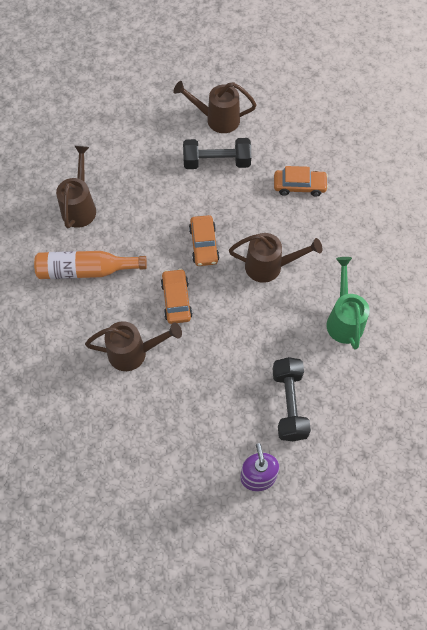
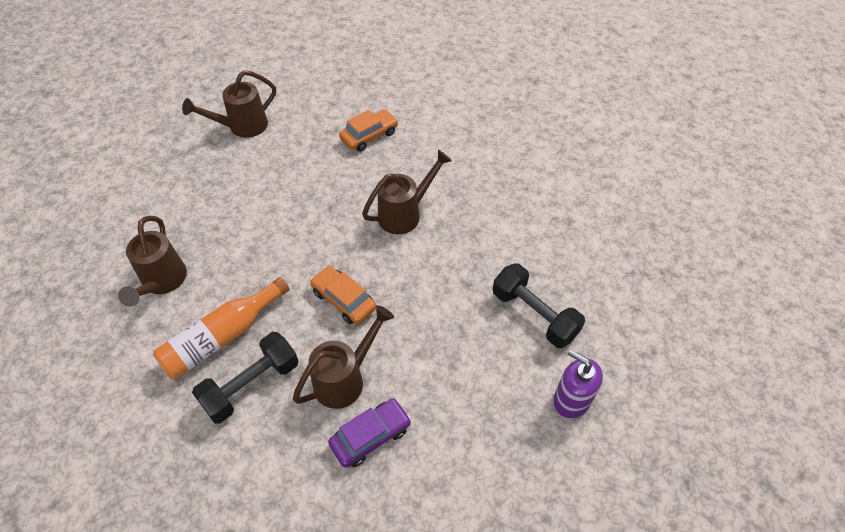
camera: 40 degrees left, 10 degrees down
brown watering can [56,146,96,229] -> brown watering can turned 150 degrees counterclockwise [118,216,187,307]
black dumbbell [183,138,251,169] -> black dumbbell moved to [192,332,298,423]
orange car [189,215,220,266] -> none
green watering can [326,257,370,350] -> none
none -> purple car [328,399,411,468]

